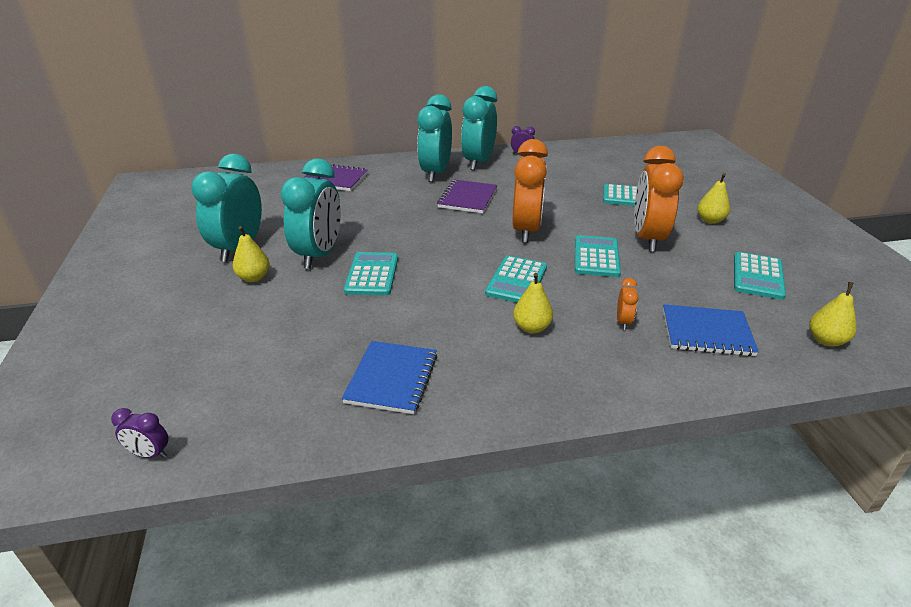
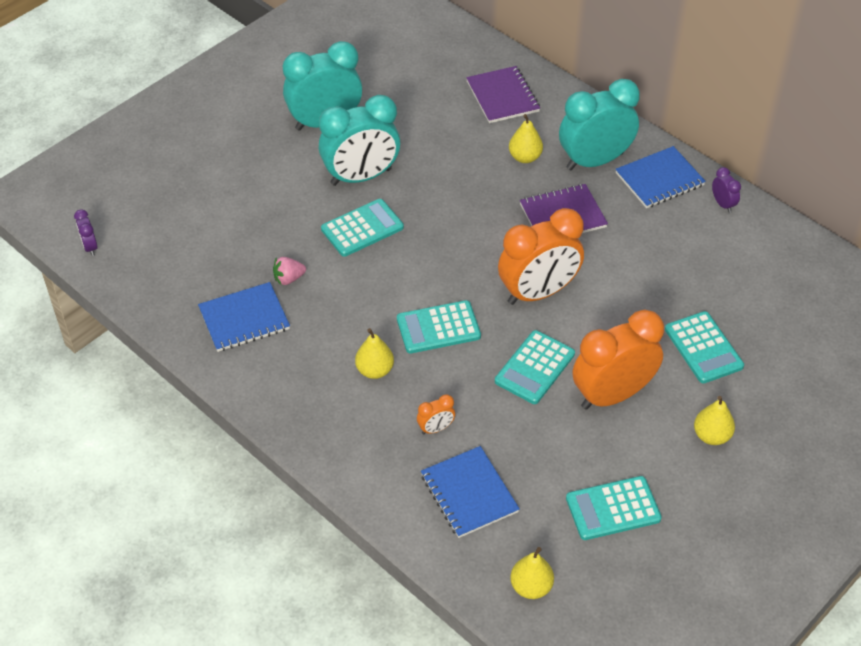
camera: 55 degrees right, 15 degrees up
yellow pear [233,226,270,282] -> yellow pear moved to [509,114,543,163]
turquoise clock [461,86,497,170] -> blue notebook [615,146,706,208]
turquoise calculator [575,235,621,277] -> turquoise calculator turned 150 degrees clockwise [495,330,575,404]
none -> pink strawberry [273,257,306,285]

